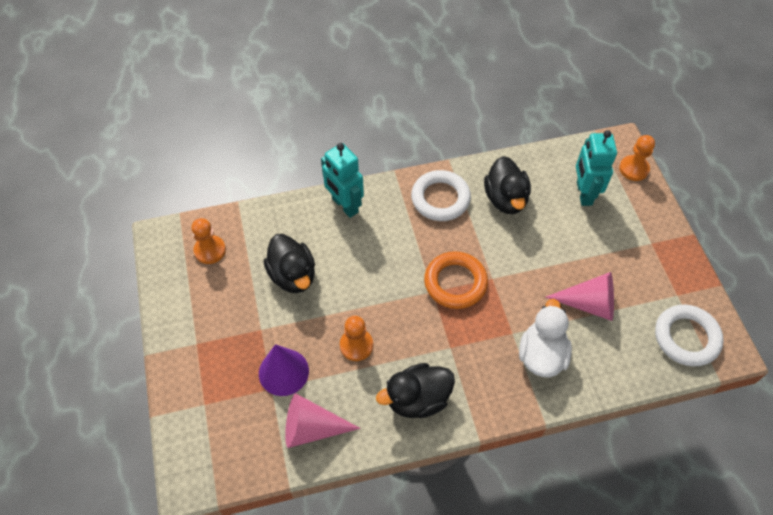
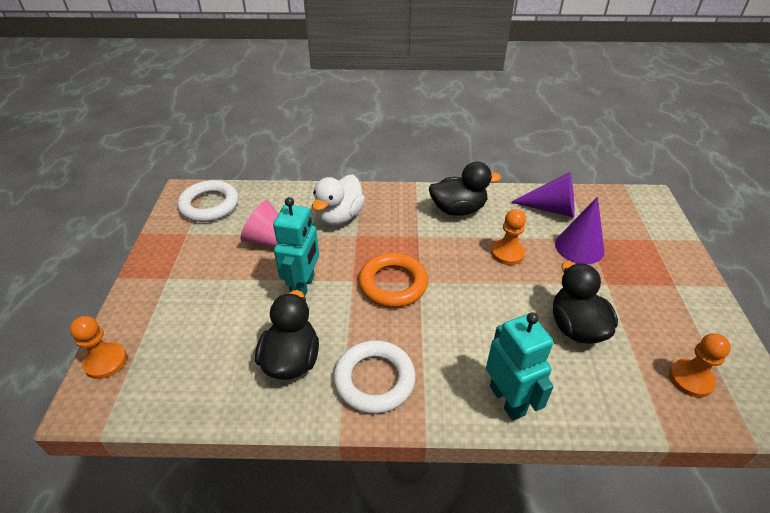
camera: 165 degrees left, 15 degrees down
pink cone [285,393,360,448] -> purple cone [511,172,575,218]
turquoise robot [576,130,617,206] -> turquoise robot moved to [273,197,319,298]

